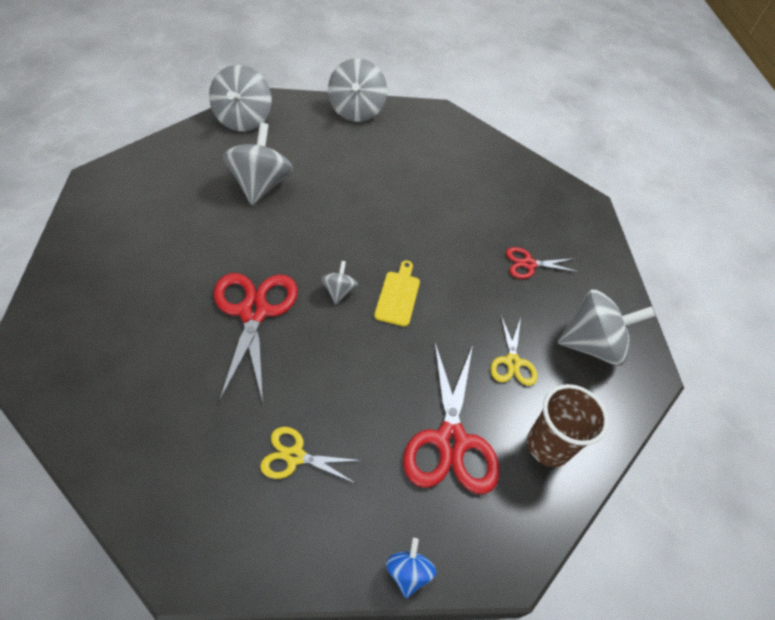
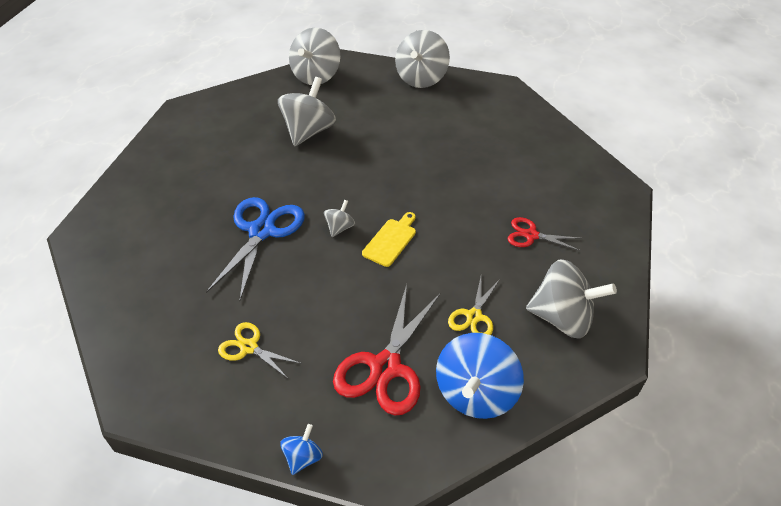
camera: 25 degrees right, 5 degrees down
red scissors [214,273,298,402] -> blue scissors [206,197,305,300]
brown cup [527,384,609,467] -> blue spinning top [436,333,524,419]

